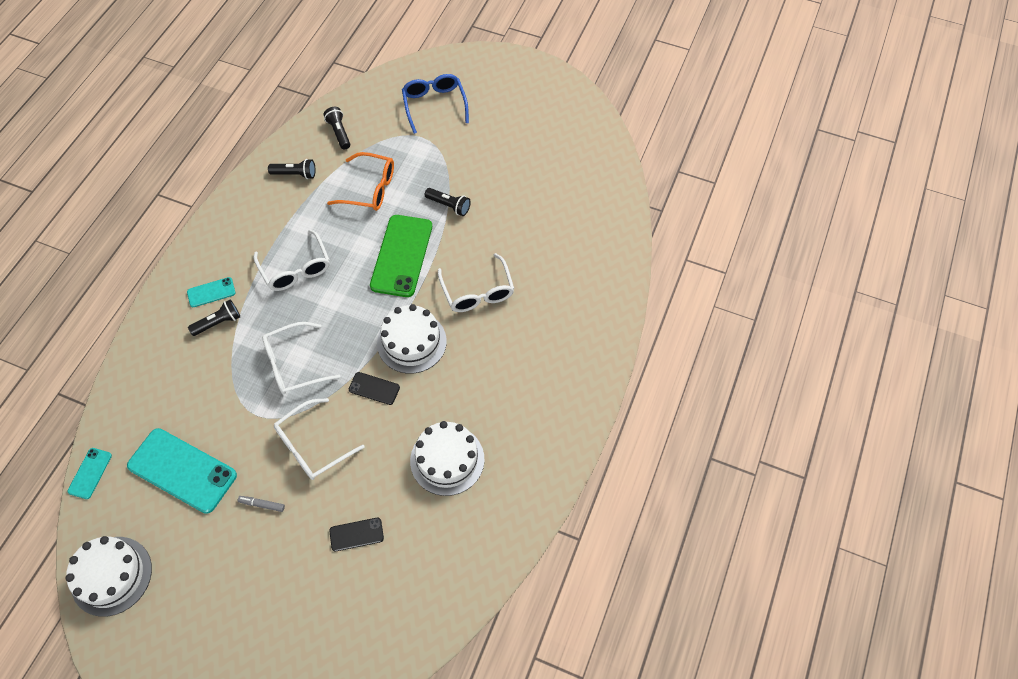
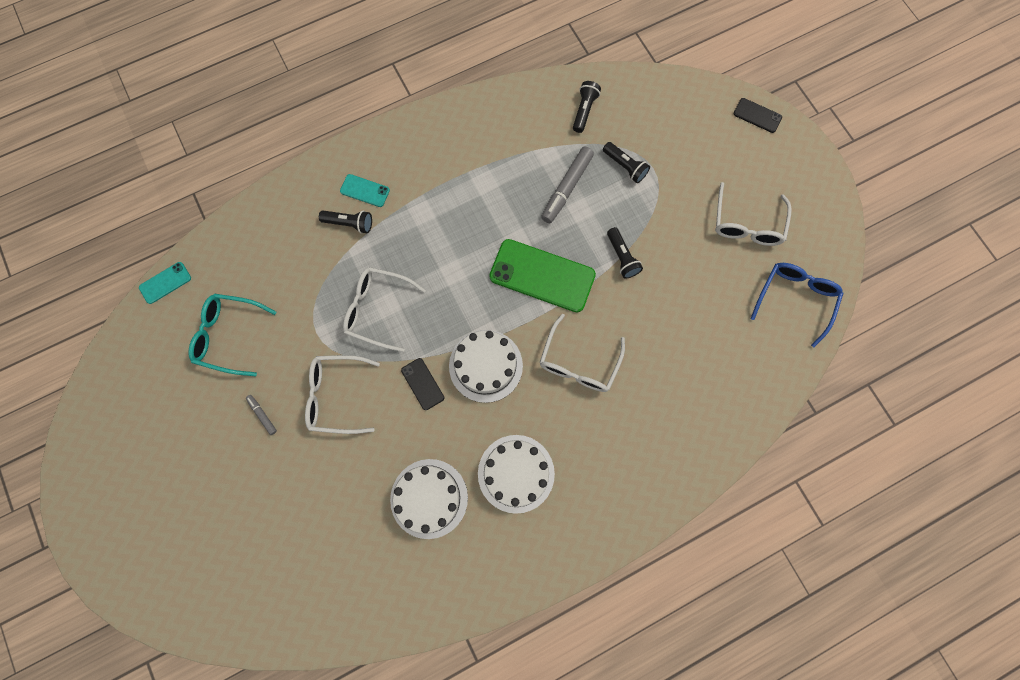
camera: 40 degrees right, 15 degrees up
white cake [65,536,152,617] -> white cake moved to [478,435,555,514]
turquoise phone [127,428,237,514] -> turquoise glasses [188,294,276,376]
white glasses [253,230,330,291] -> white glasses moved to [715,182,792,246]
black flashlight [268,159,316,179] -> black flashlight moved to [603,142,650,183]
orange glasses [327,152,394,211] -> grey marker [541,146,594,223]
black phone [329,518,384,552] -> black phone moved to [733,98,782,133]
green phone [370,215,432,297] -> green phone turned 60 degrees clockwise [489,239,596,312]
blue glasses [402,74,469,134] -> blue glasses moved to [750,263,843,347]

